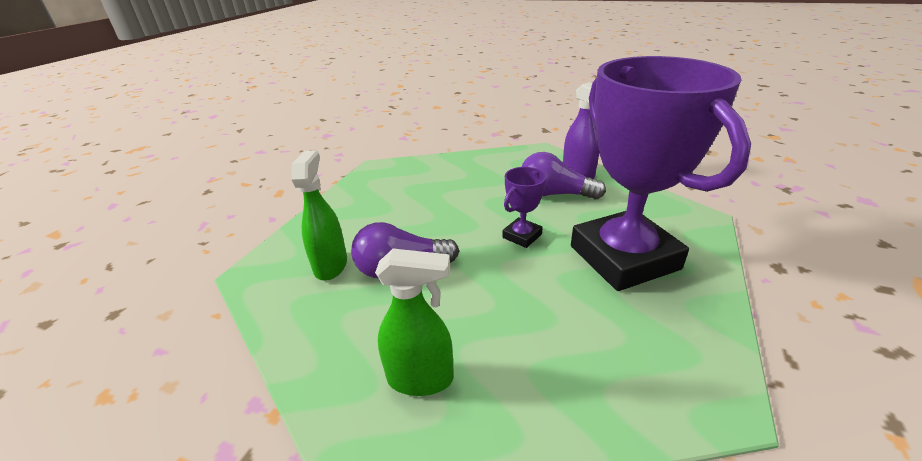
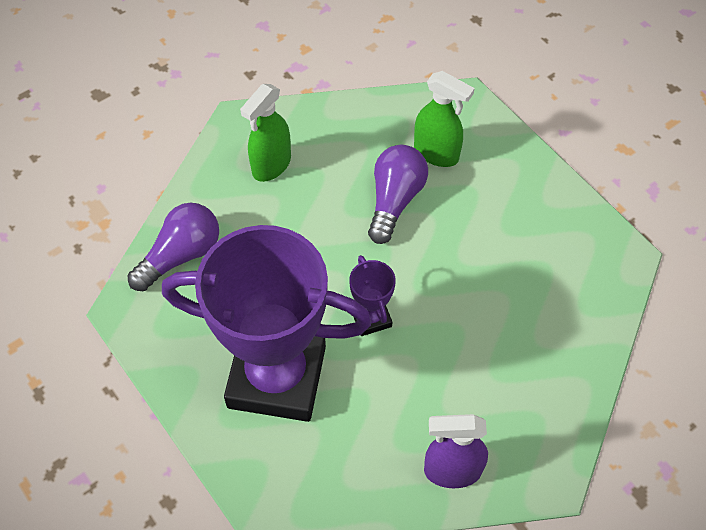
camera: 120 degrees right, 25 degrees up
purple light bulb [521,152,606,199] -> purple light bulb moved to [128,202,219,291]

